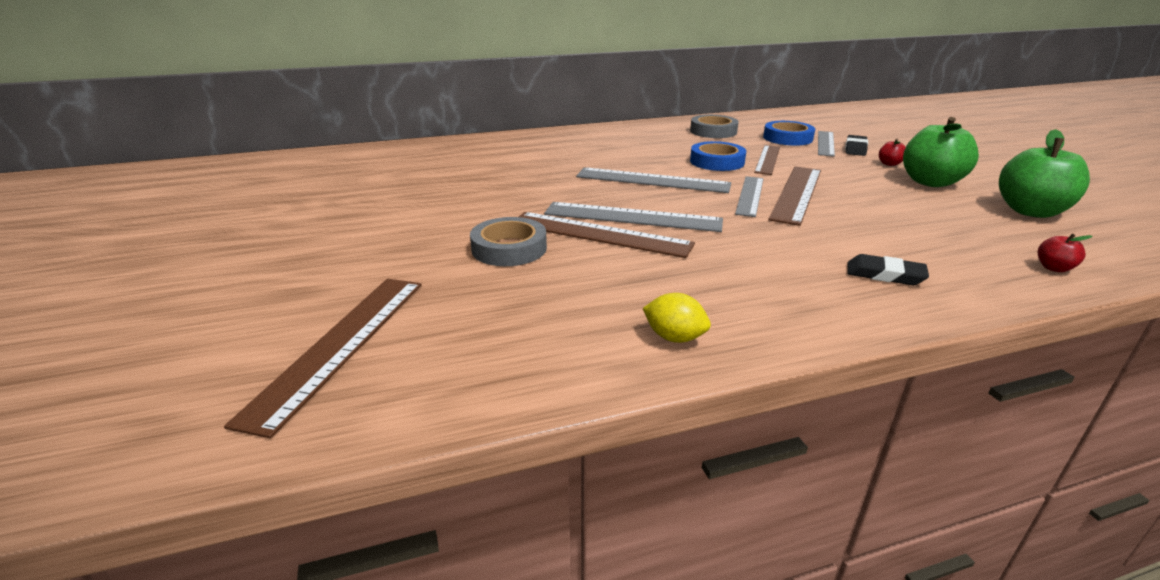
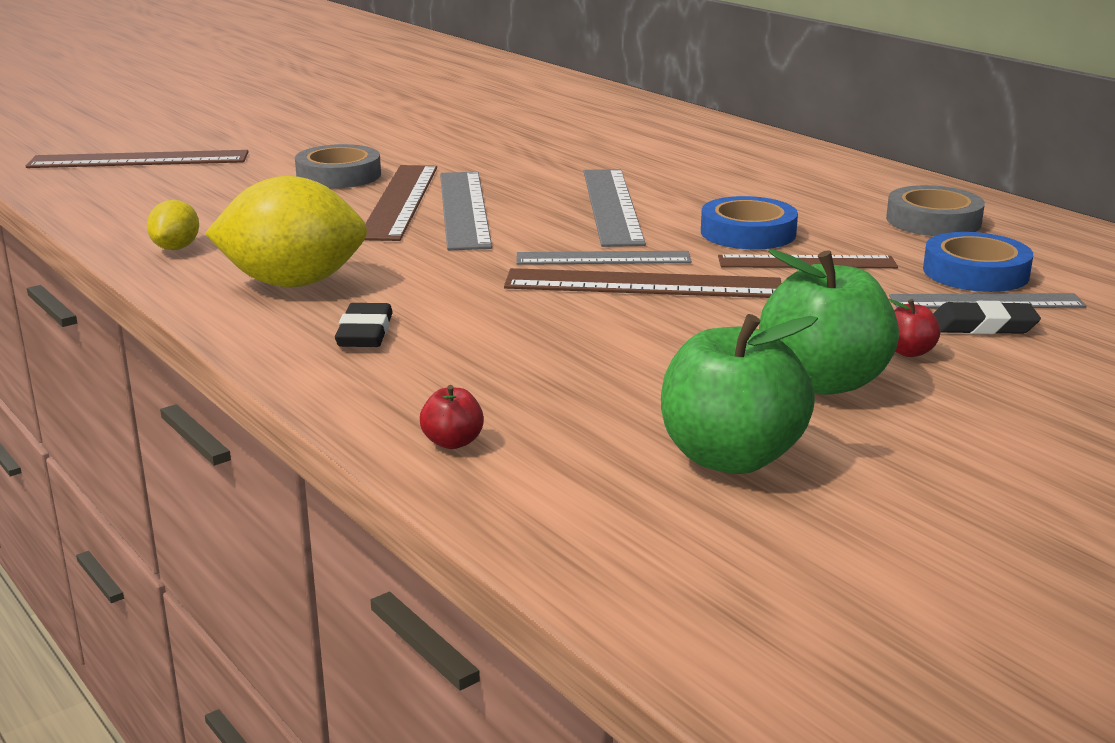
camera: 70 degrees right, 5 degrees down
none -> yellow lemon [205,176,367,287]

